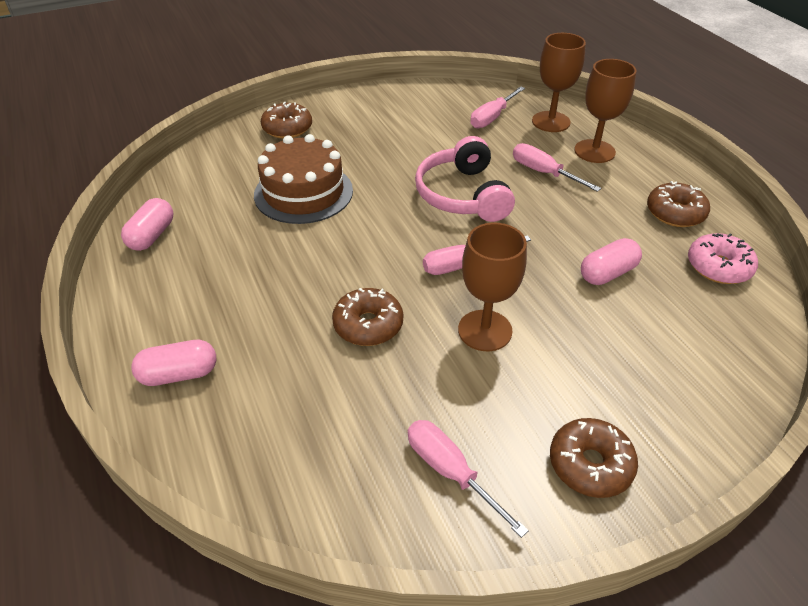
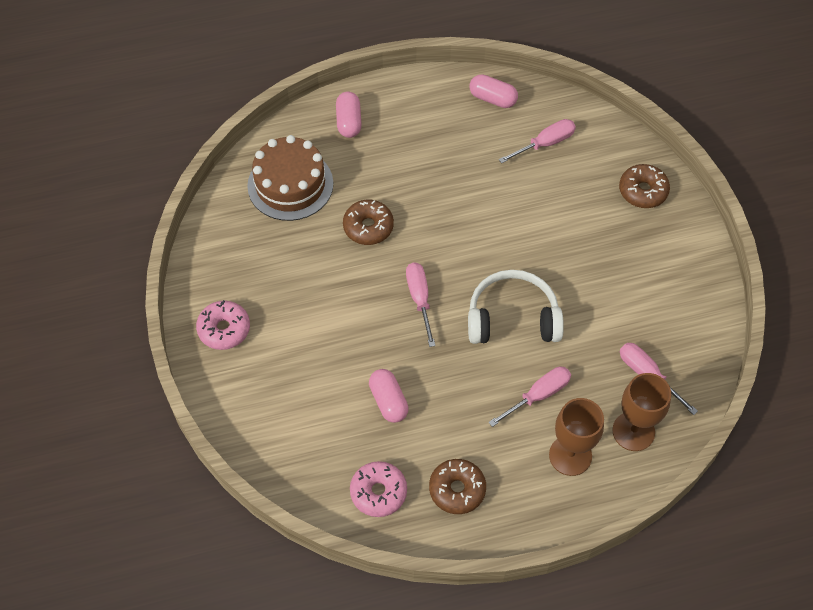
camera: 100 degrees right, 15 degrees up
brown cake [254,134,353,224] -> brown cake moved to [247,135,333,221]
pink screwdriver [408,420,529,538] -> pink screwdriver moved to [498,119,576,163]
pink headphones [415,136,515,222] -> white headphones [468,270,564,344]
brown goblet [458,223,527,351] -> none
brown donut [550,418,638,498] -> pink donut [196,300,250,350]

